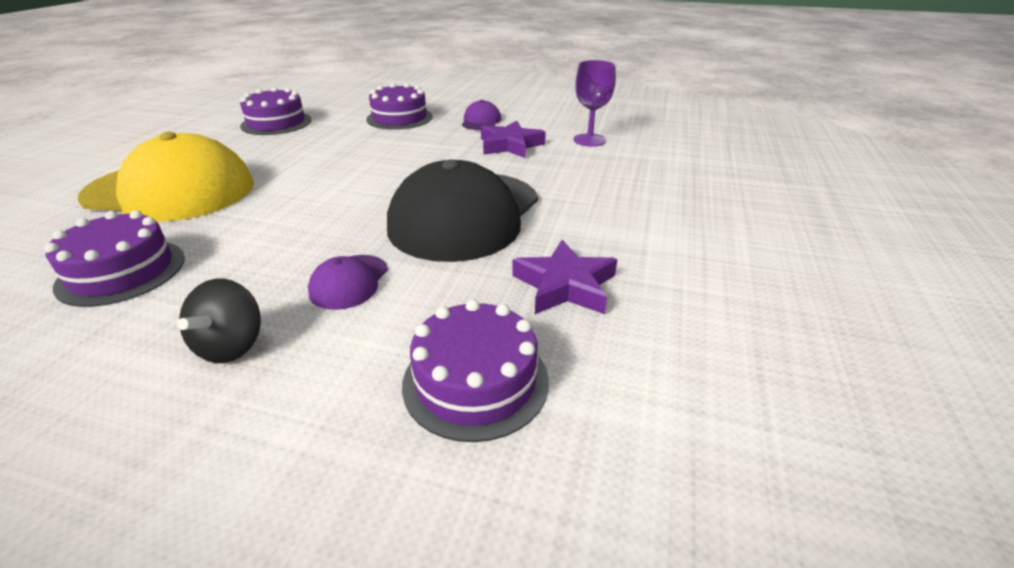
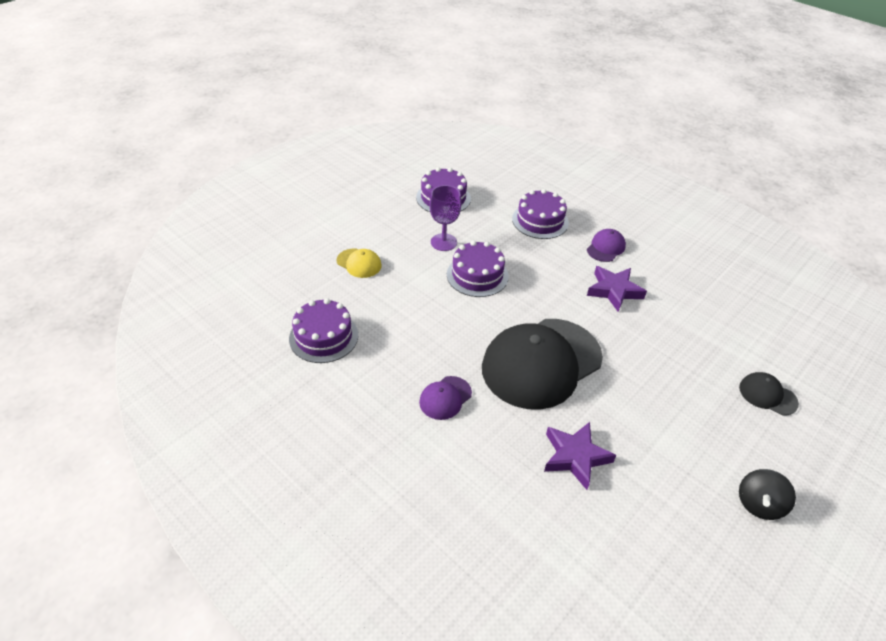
camera: 25 degrees right, 10 degrees up
yellow cap [78,132,254,222] -> yellow cap [337,248,382,278], size x0.42
black spinning top [177,278,261,363] -> black spinning top moved to [739,469,796,520]
purple cake [402,299,549,442] -> purple cake moved to [447,241,509,297]
purple goblet [574,60,616,147] -> purple goblet moved to [430,185,461,251]
none -> black cap [739,372,799,415]

